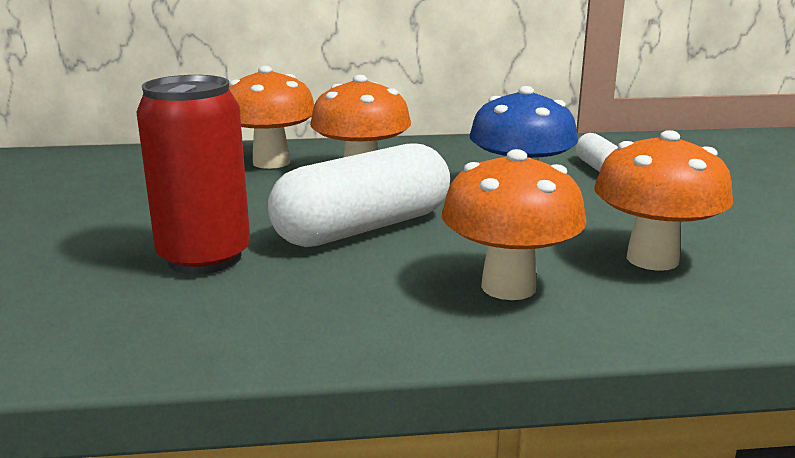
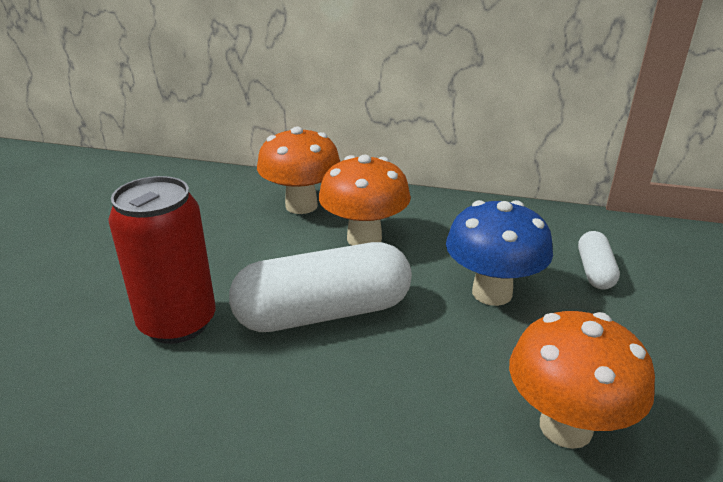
camera: 20 degrees right, 10 degrees up
orange mushroom [442,149,587,300] -> none

